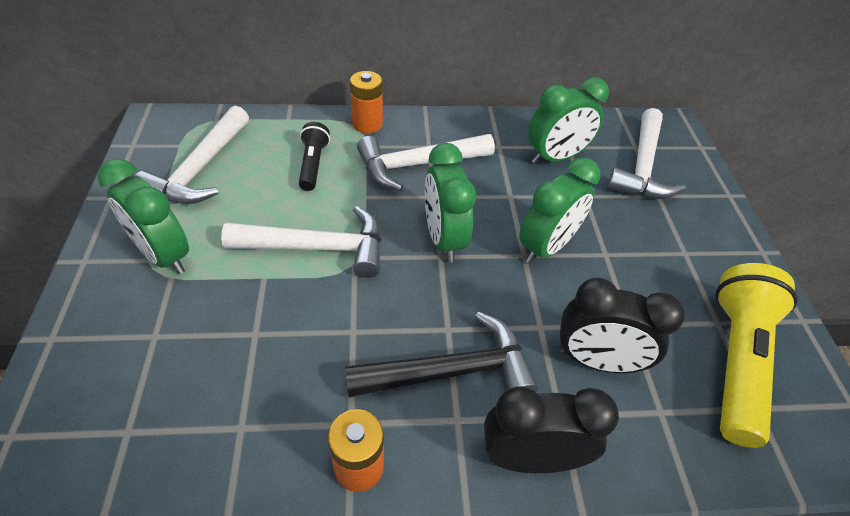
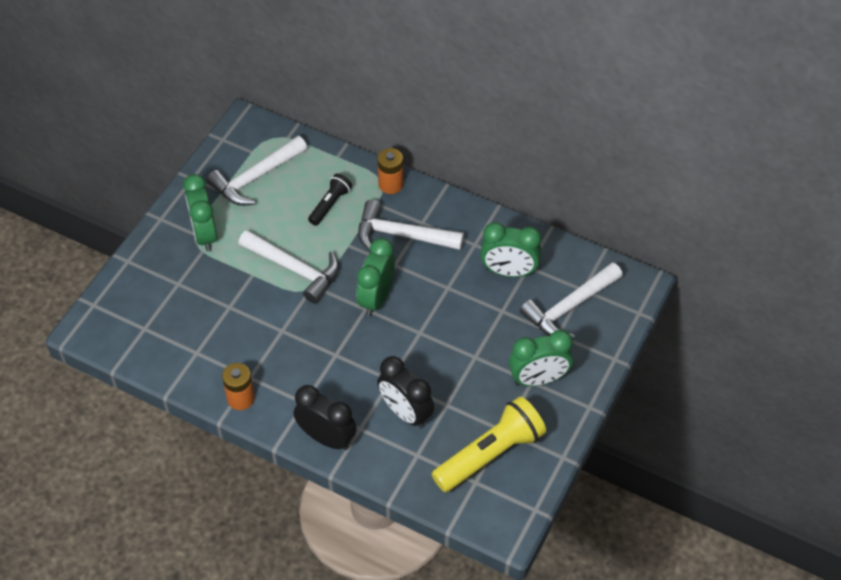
camera: 35 degrees right, 5 degrees up
black hammer [345,312,538,398] -> none
green clock [519,157,600,264] -> green clock moved to [509,330,573,386]

